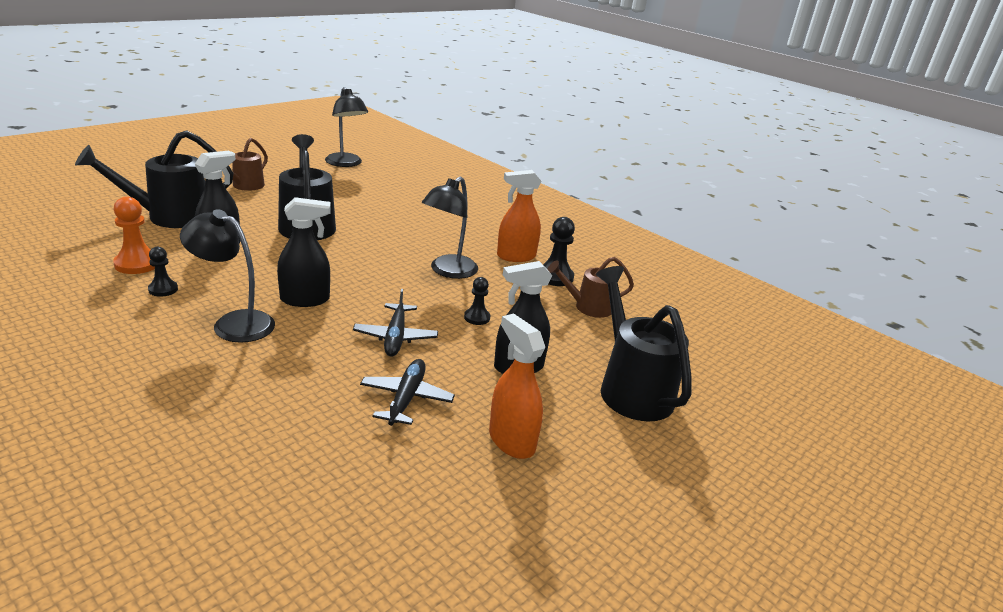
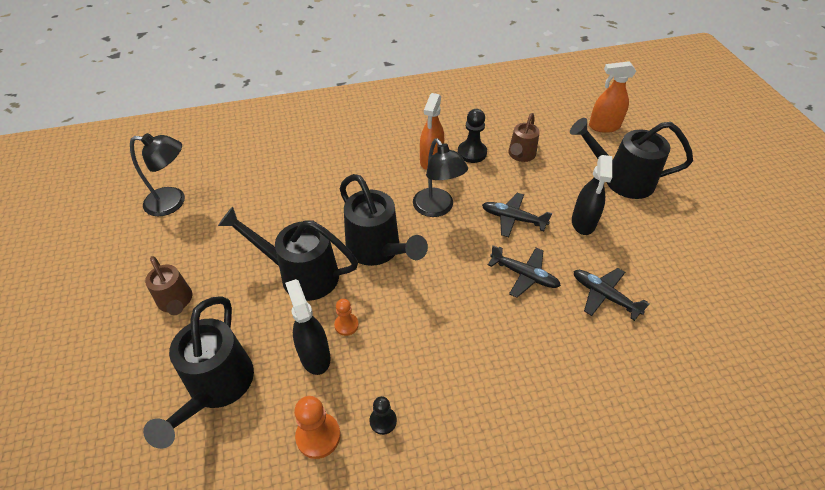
camera: 55 degrees left, 20 degrees up
black lamp [180,209,275,343] -> none
black spray bottle [277,197,330,307] -> none
black pawn [464,277,490,325] -> black plane [482,193,552,237]
orange spray bottle [489,313,545,459] -> orange spray bottle moved to [589,61,636,133]
none -> orange pawn [334,299,359,336]
none -> black watering can [340,174,428,266]

